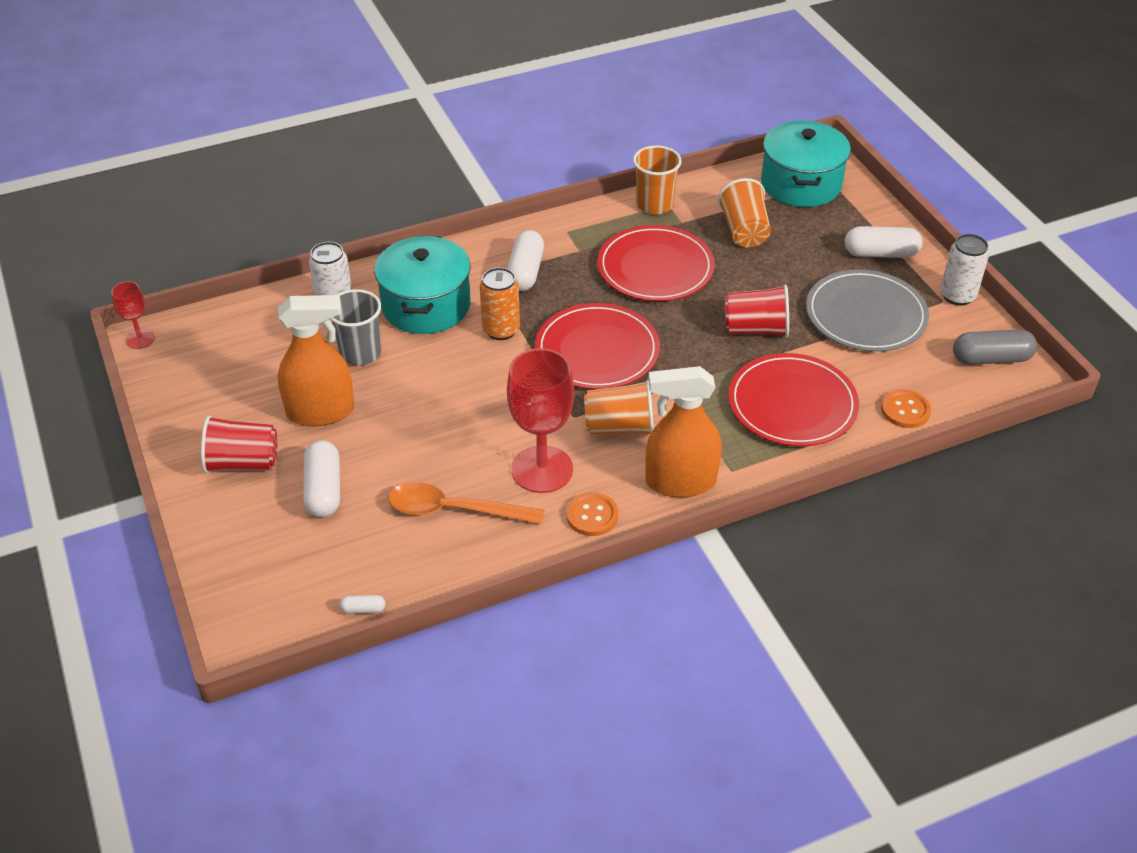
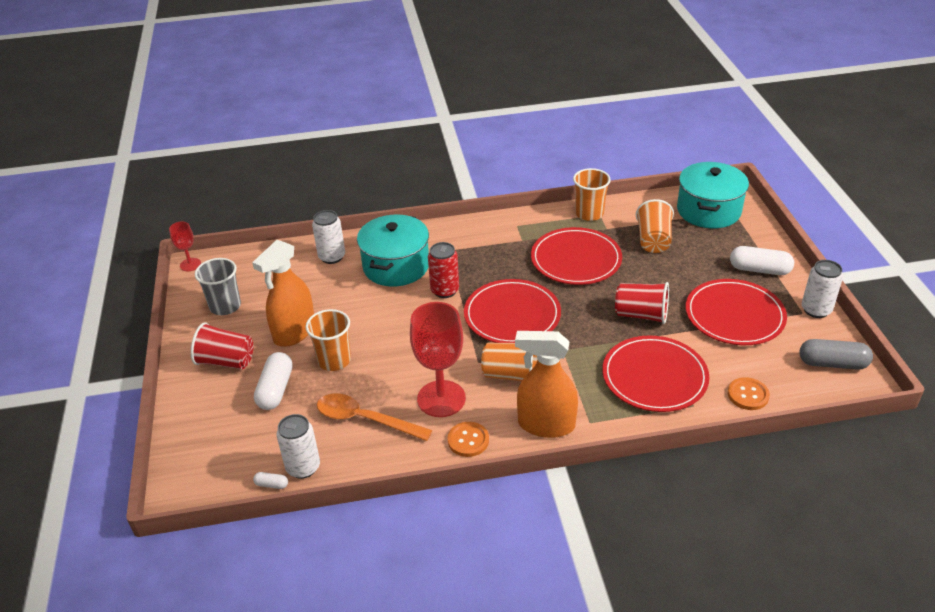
camera: 15 degrees right, 5 degrees down
orange spray bottle [278,295,354,426] -> orange spray bottle turned 120 degrees clockwise [252,240,314,347]
grey cup [330,289,381,366] -> grey cup moved to [195,258,241,315]
orange can [480,267,520,340] -> red can [428,242,459,298]
white capsule [507,230,544,291] -> none
grey plate [806,269,929,352] -> red plate [686,279,787,345]
none -> white can [276,414,320,479]
none -> orange cup [306,309,351,371]

